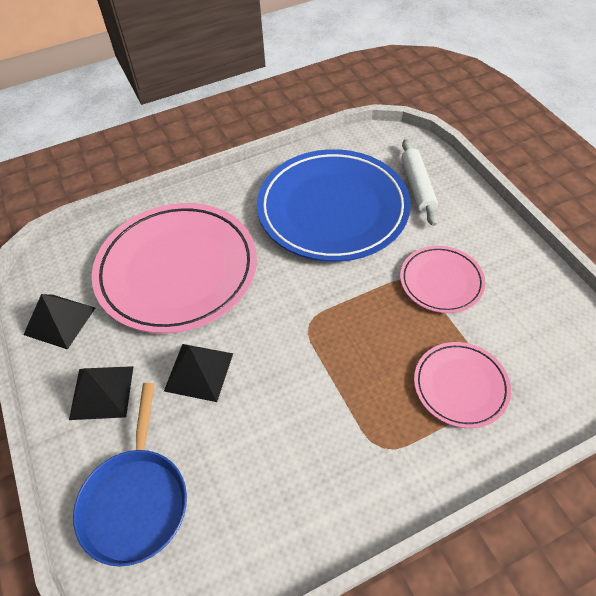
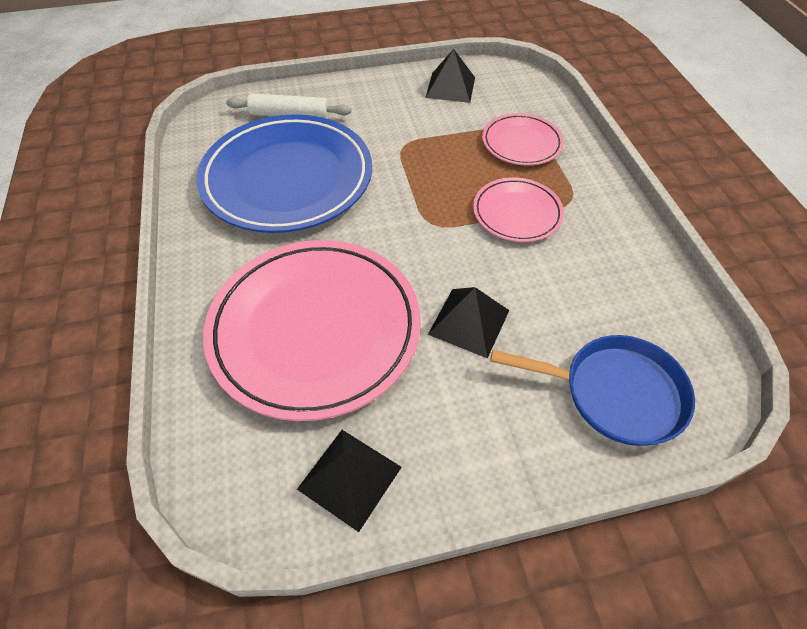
camera: 80 degrees left, 0 degrees up
black pyramid [69,366,134,420] -> black pyramid moved to [426,49,475,103]
pink plate [400,246,486,313] -> pink plate moved to [473,177,564,242]

